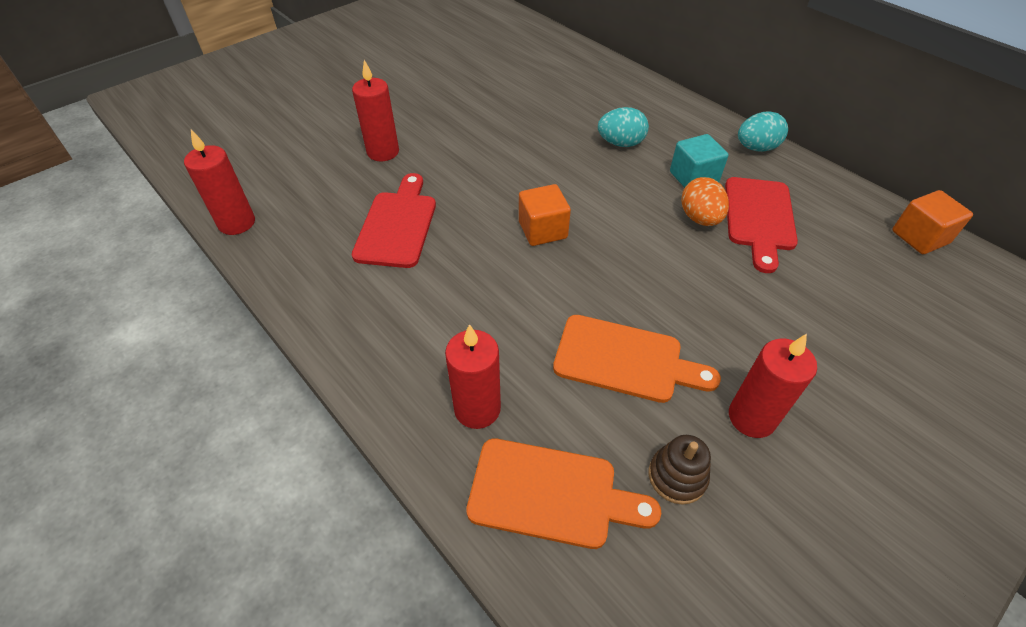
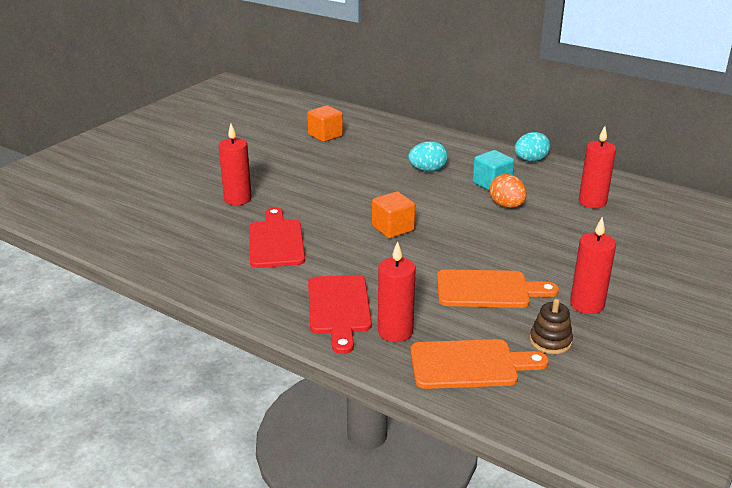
camera: 15 degrees left, 20 degrees down
red candle [184,130,255,235] -> red candle moved to [579,126,616,208]
red cutting board [725,177,798,273] -> red cutting board moved to [308,275,372,354]
orange cube [892,190,973,254] -> orange cube moved to [307,105,343,142]

